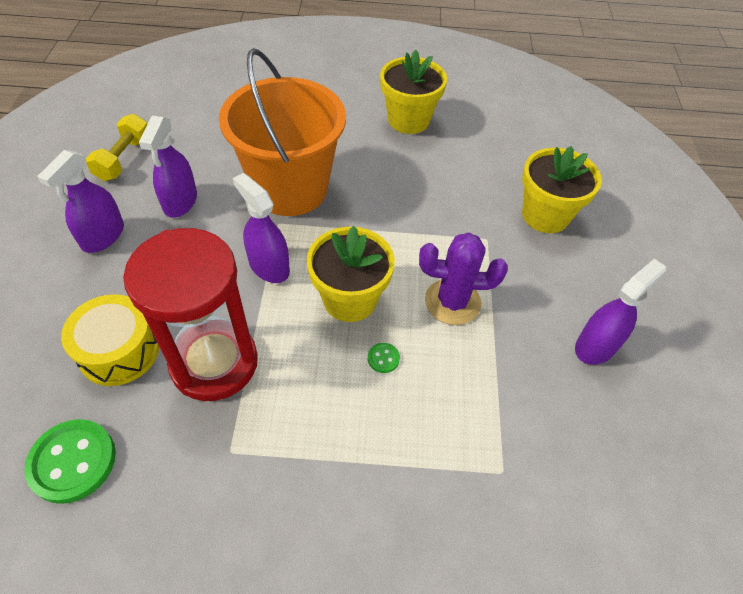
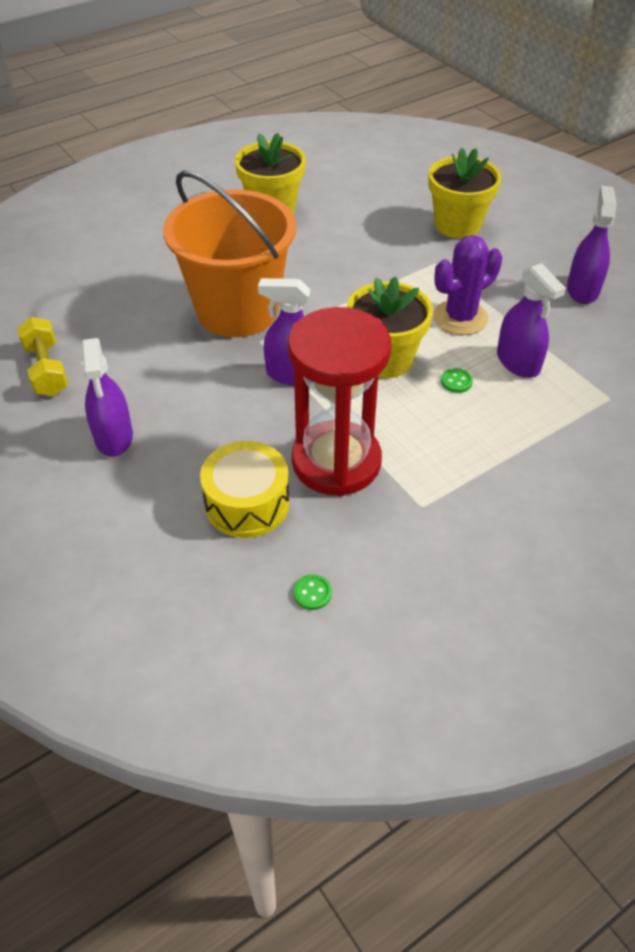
camera: 35 degrees left, 5 degrees down
green button [24,419,116,504] -> green button [293,574,332,610], size x0.45
purple spray bottle [139,115,197,218] -> purple spray bottle moved to [497,263,566,378]

